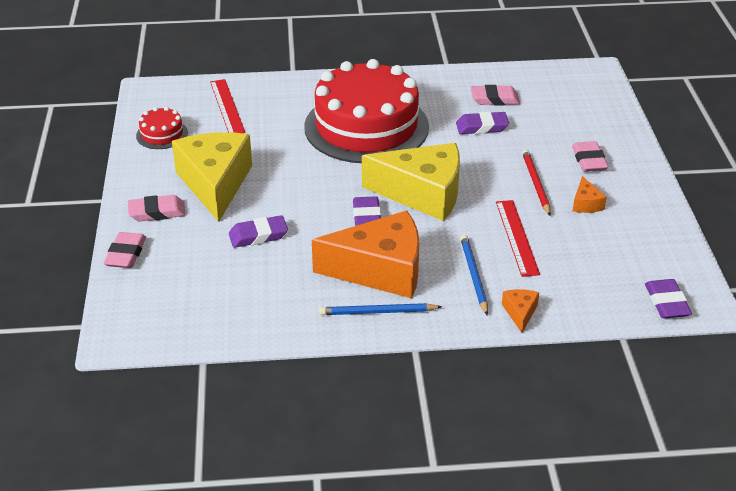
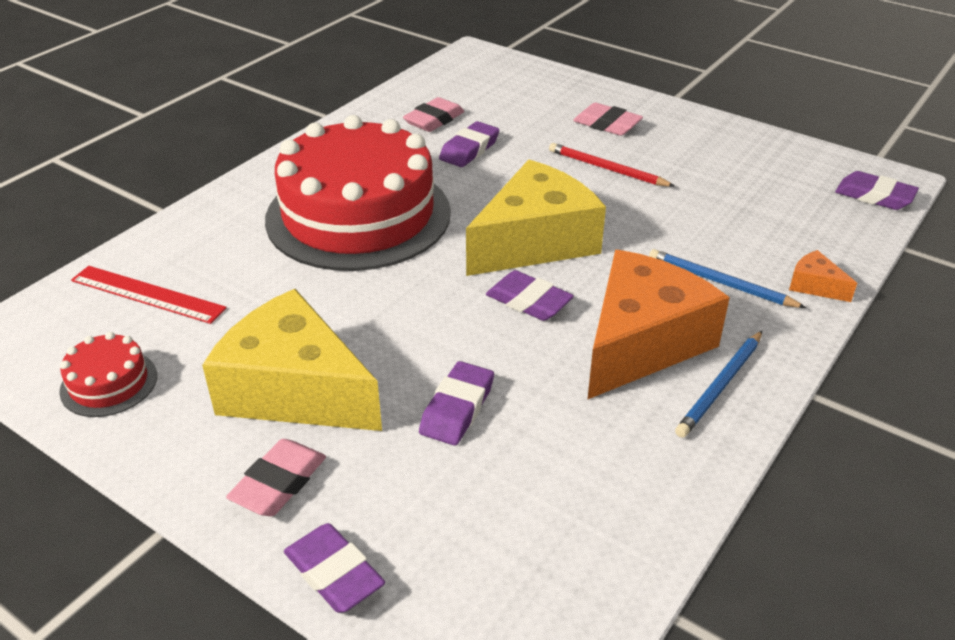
camera: 50 degrees left, 0 degrees up
pink eraser [104,232,146,268] -> purple eraser [284,523,385,613]
red ruler [496,200,540,277] -> none
orange cheese [573,176,607,213] -> none

